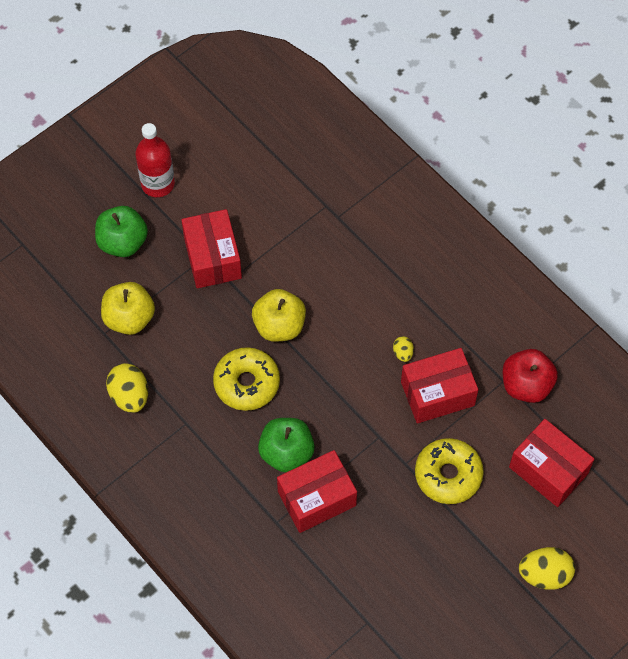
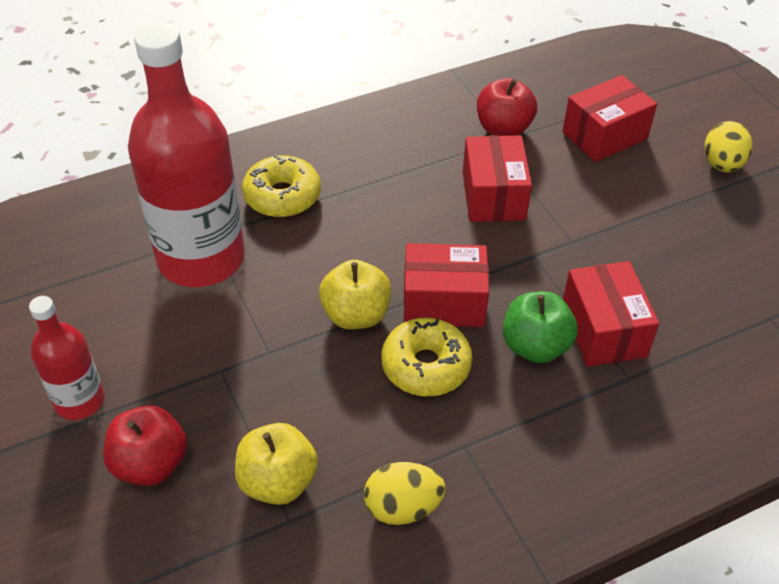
camera: 75 degrees left, 15 degrees down
green apple [95,206,148,257] -> red apple [103,405,187,486]
red box [181,209,242,288] -> red box moved to [404,243,489,327]
yellow egg [393,336,414,362] -> none
yellow donut [415,438,484,504] -> yellow donut moved to [242,154,321,217]
none -> red bottle [128,22,245,287]

